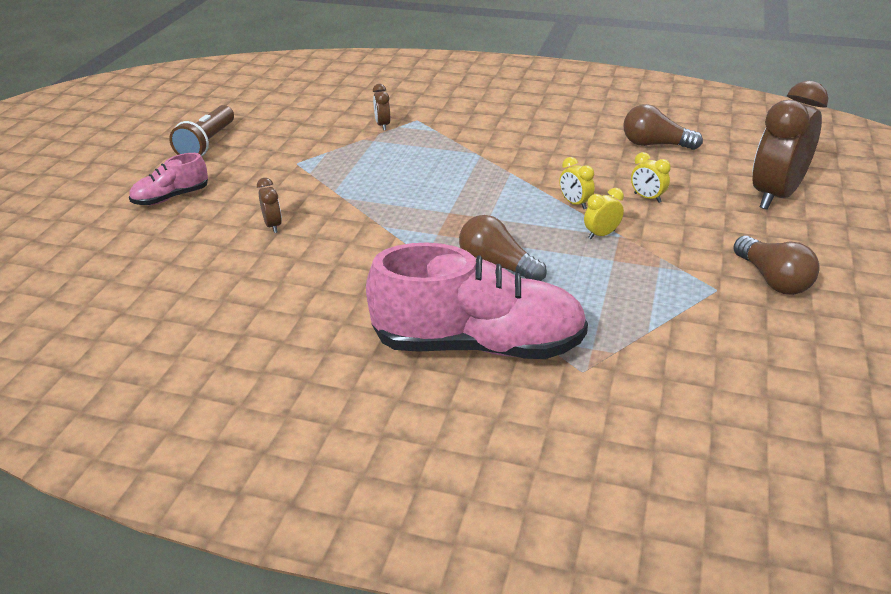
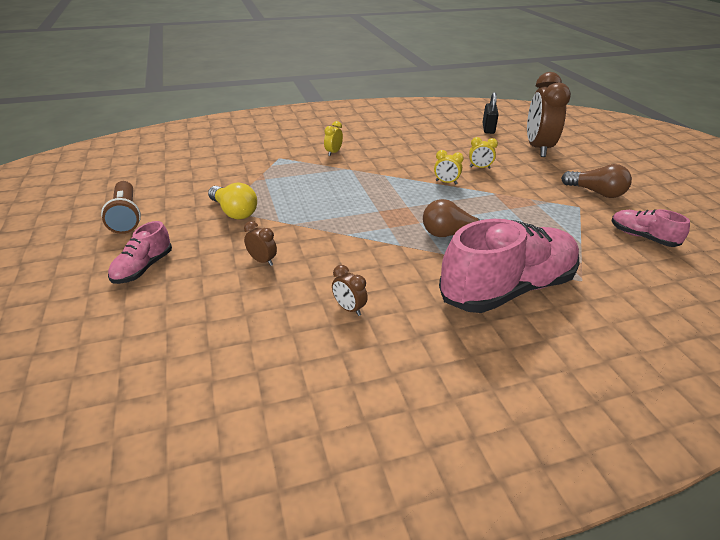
camera: 35 degrees left, 0 degrees up
brown clock [373,84,390,131] -> brown clock moved to [332,265,368,316]
yellow clock [584,188,624,239] -> yellow clock moved to [324,121,343,156]
brown light bulb [623,104,703,150] -> none
none -> yellow light bulb [208,183,257,219]
none -> black padlock [483,92,499,134]
none -> pink shoe [612,209,690,247]

